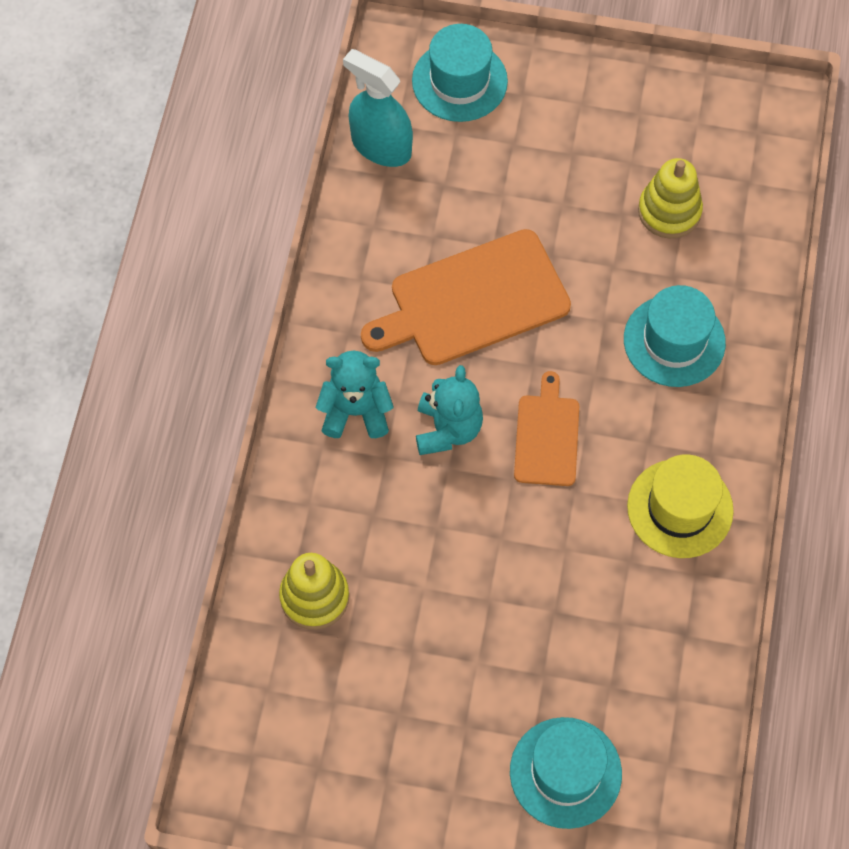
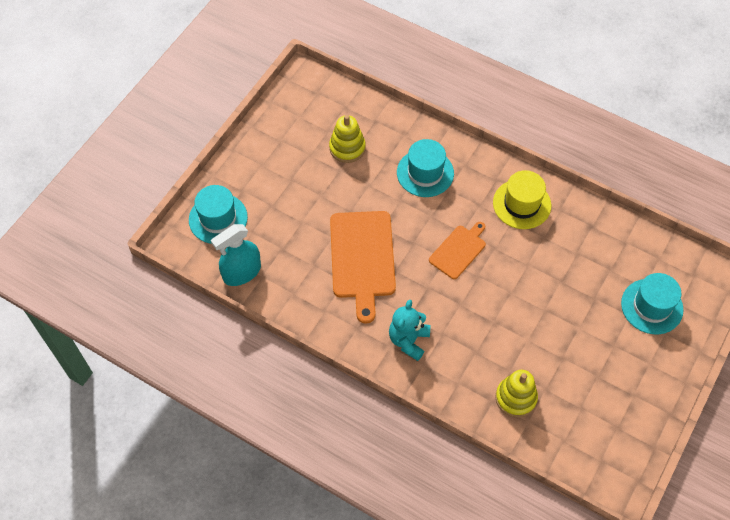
camera: 70 degrees left, 5 degrees down
turquoise teddy bear [416,365,483,455] -> none
orange cutting board [514,371,579,486] -> orange cutting board turned 105 degrees clockwise [429,222,486,279]

